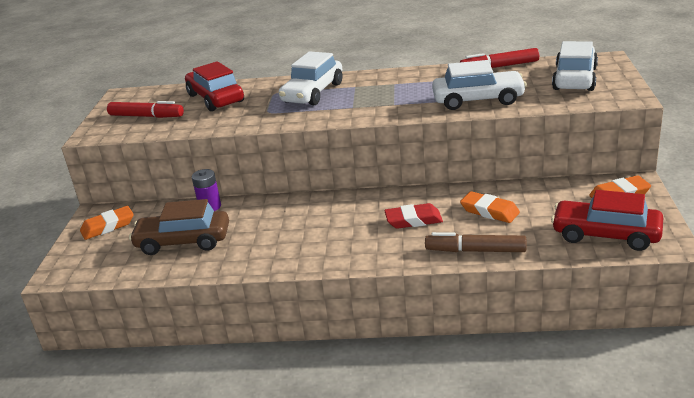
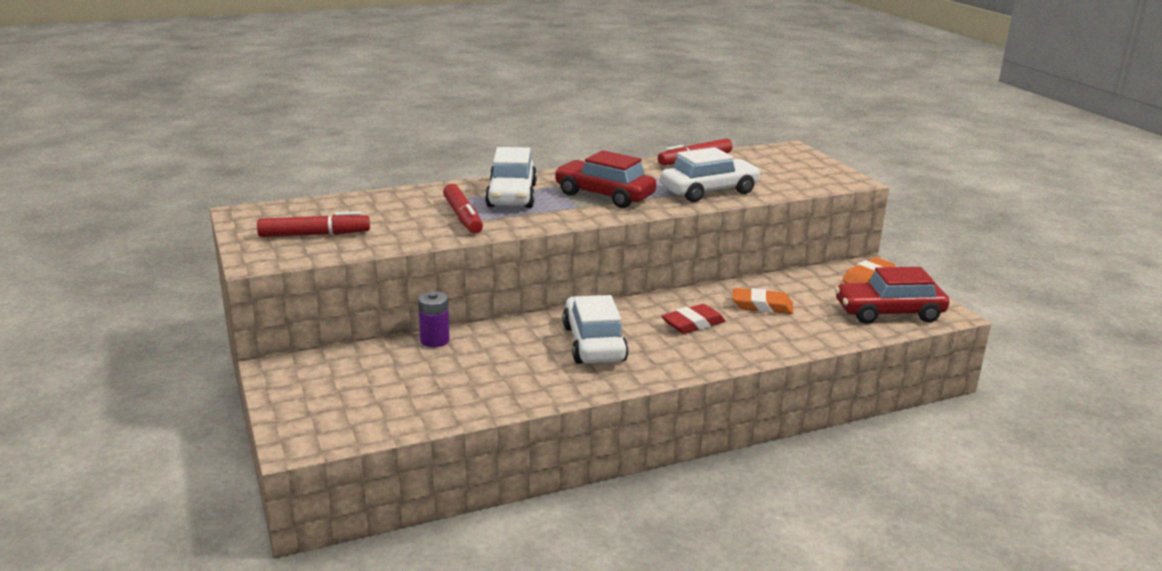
camera: 30 degrees left, 5 degrees down
orange eraser [80,206,134,240] -> none
brown car [129,199,229,255] -> none
red car [185,61,244,111] -> red car moved to [554,150,657,208]
brown marker [425,232,526,252] -> none
white car [552,41,598,91] -> white car moved to [562,295,629,364]
none -> red marker [443,184,483,234]

